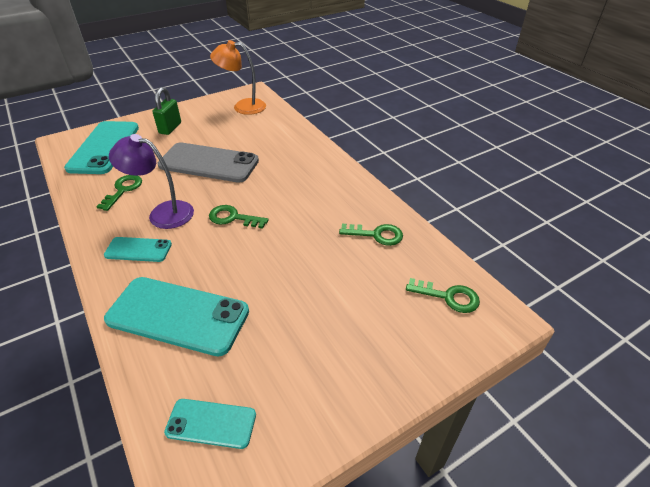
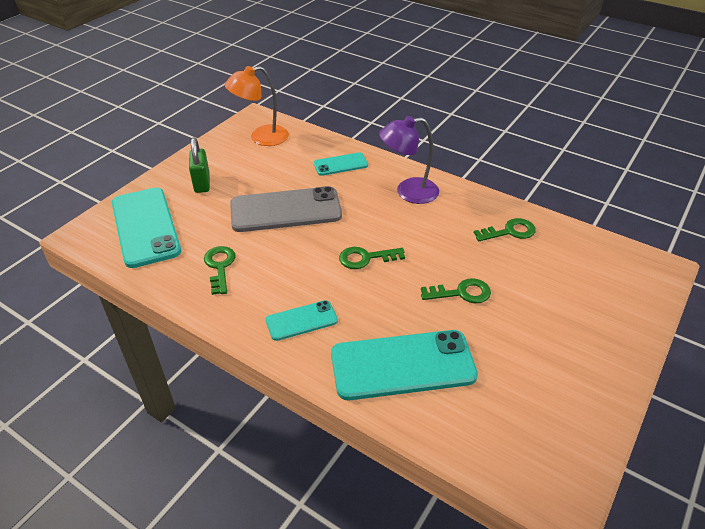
camera: 25 degrees left, 0 degrees up
purple lamp [109,134,194,229] -> purple lamp moved to [379,116,439,204]
turquoise phone [164,399,256,449] -> turquoise phone moved to [314,152,368,176]
green key [406,278,480,313] -> green key moved to [421,278,491,303]

